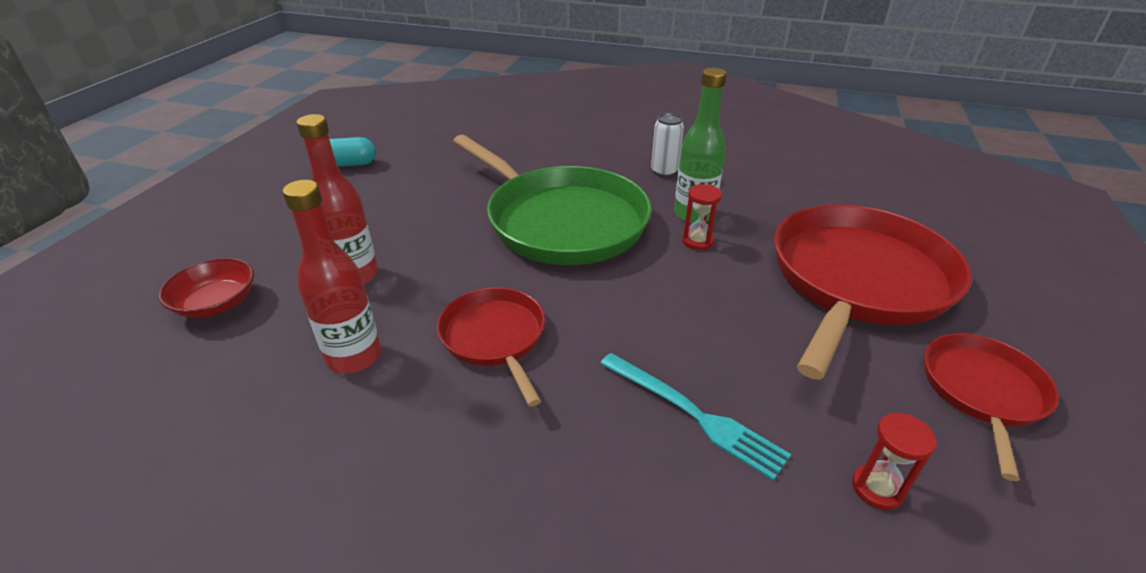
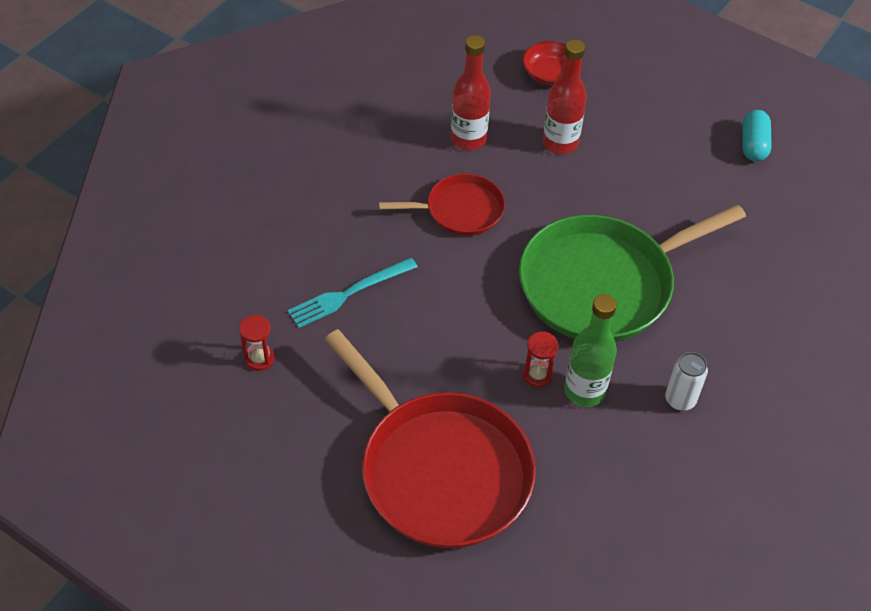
camera: 105 degrees right, 15 degrees up
red pan [924,333,1059,481] -> none

